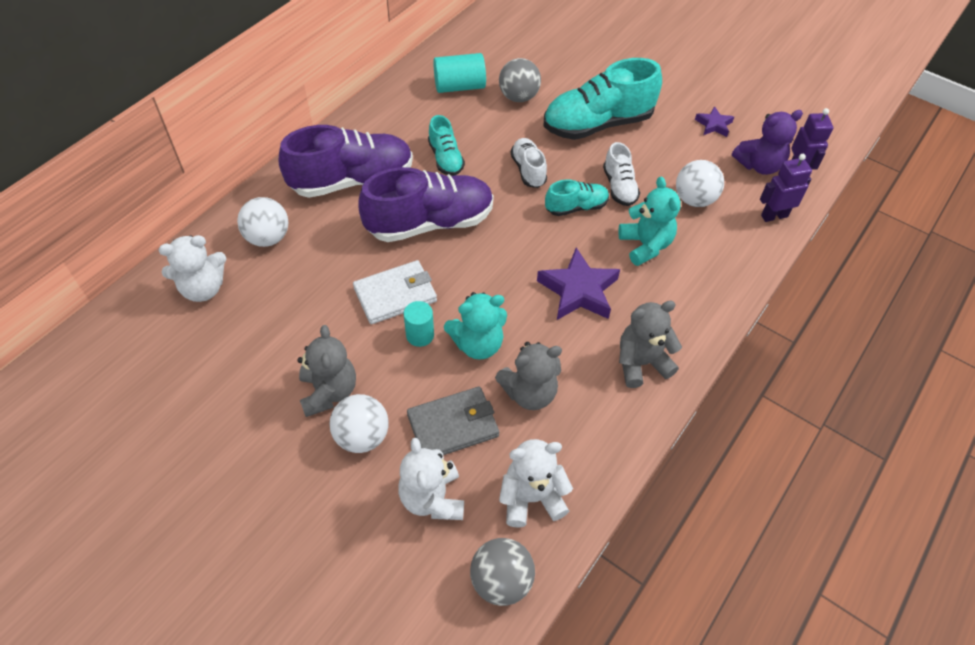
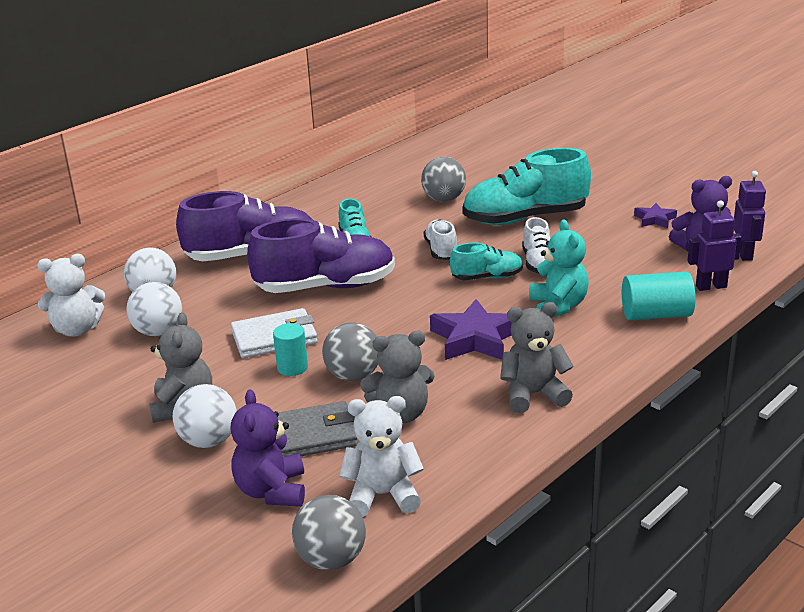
camera: 10 degrees right, 25 degrees down
white teddy bear [398,438,464,520] -> purple teddy bear [230,389,305,507]
turquoise cylinder [433,53,486,93] -> turquoise cylinder moved to [622,272,696,320]
turquoise teddy bear [444,292,507,360] -> grey ball [322,322,378,381]
white ball [676,160,724,207] -> white ball moved to [126,282,182,336]

